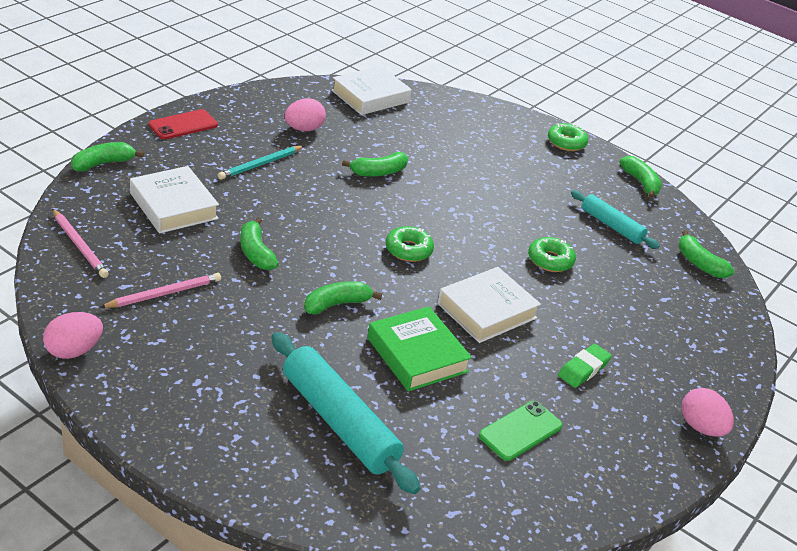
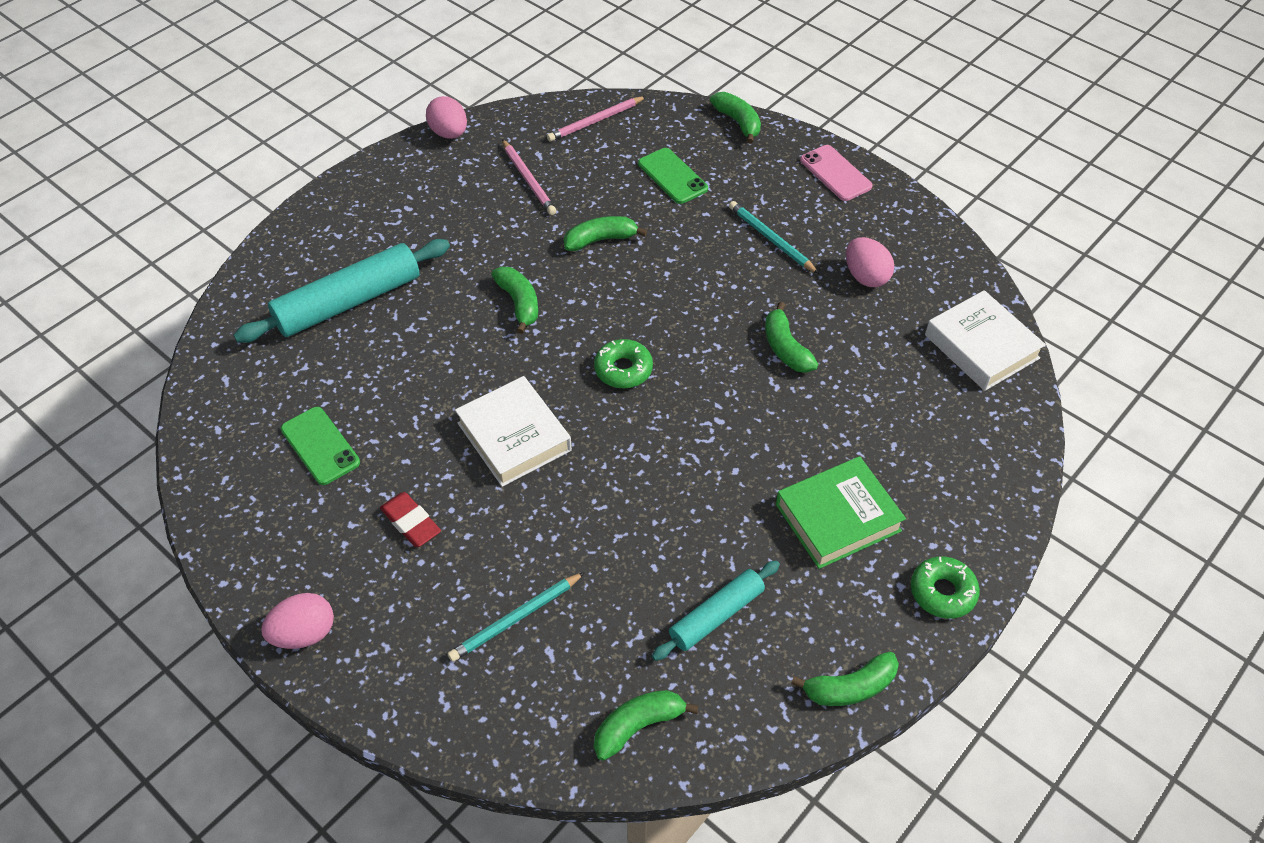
camera: 100 degrees right, 15 degrees up
white book [130,166,219,233] -> green phone [638,148,708,204]
red phone [149,109,218,139] -> pink phone [800,145,873,201]
green book [367,306,472,391] -> green book moved to [776,456,906,569]
green donut [528,237,576,272] -> none
green eraser [558,344,612,388] -> red eraser [380,492,441,547]
none -> turquoise pencil [448,572,585,662]

